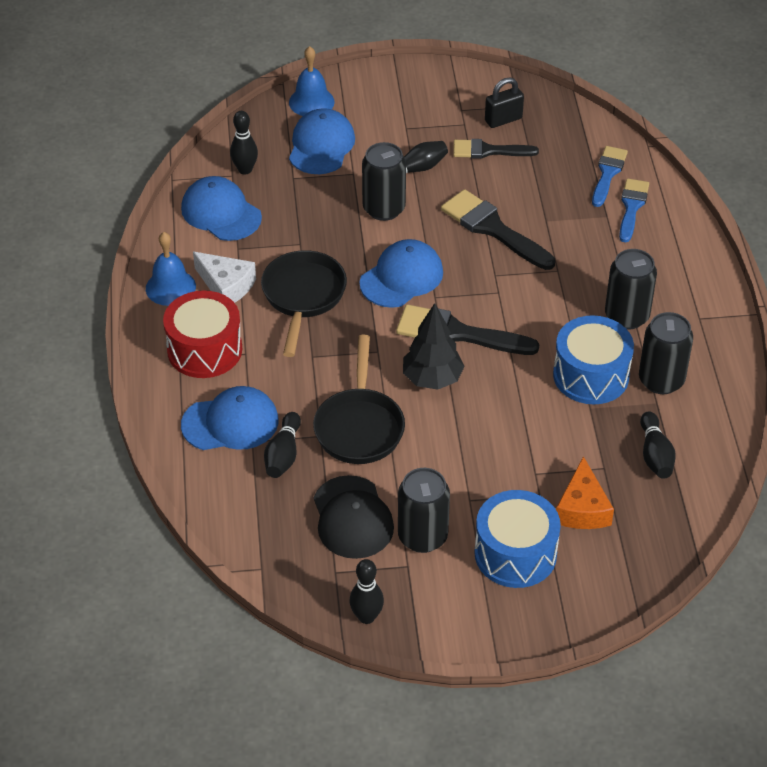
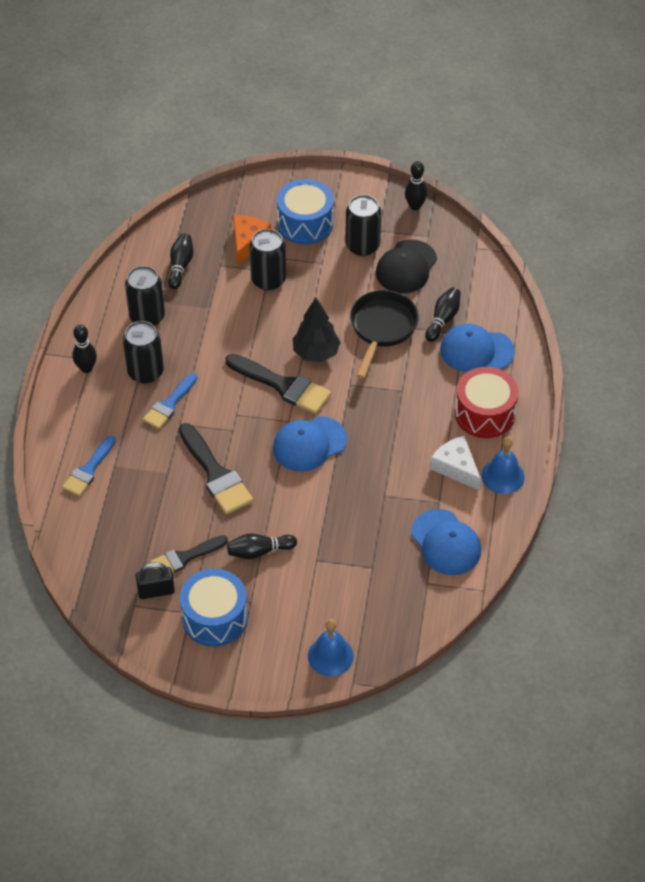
camera: 165 degrees left, 5 degrees up
black bowling pin [230,111,258,175] -> black bowling pin moved to [72,325,97,373]
black pan [261,250,347,357] -> none
blue cap [289,108,355,174] -> none
black cap [314,475,394,559] -> black cap turned 150 degrees counterclockwise [376,239,437,293]
black can [362,142,406,221] -> black can moved to [249,229,286,291]
black brush [453,139,539,159] -> black brush turned 135 degrees clockwise [150,535,228,573]
blue drum [553,315,634,404] -> blue drum moved to [180,569,248,647]
blue brush [592,146,628,207] -> blue brush moved to [143,373,197,429]

